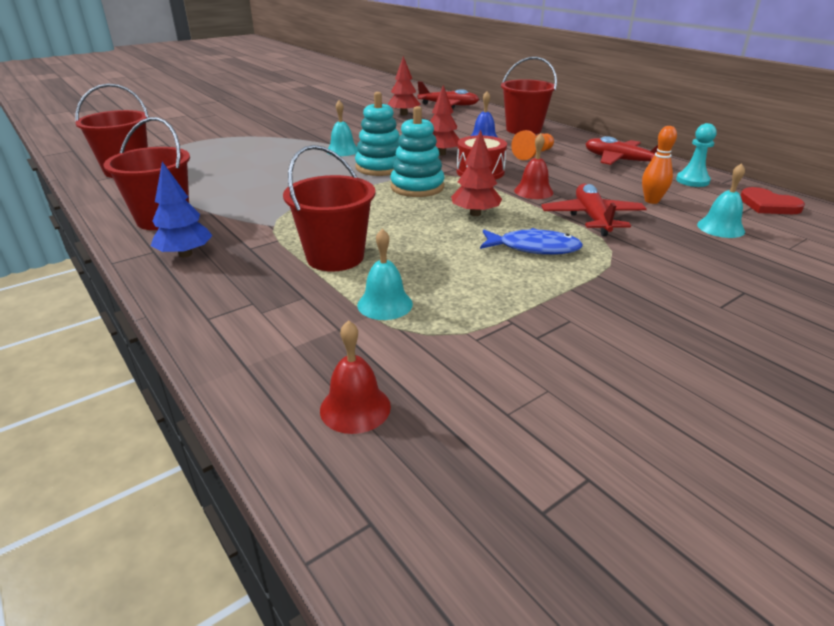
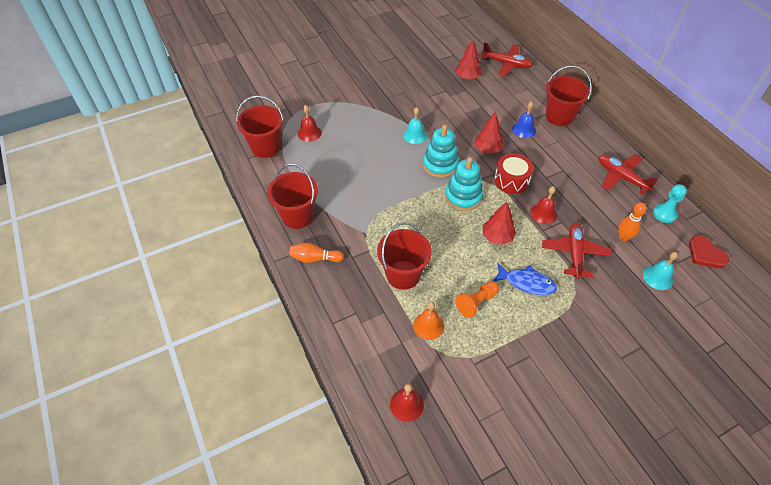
camera: 10 degrees right, 20 degrees up
blue tree [151,162,213,257] -> orange bowling pin [289,243,344,263]
turquoise bell [357,228,413,320] -> orange bell [413,302,444,340]
orange pawn [511,130,554,160] -> orange pawn moved to [455,281,499,318]
none -> red bell [298,105,322,142]

